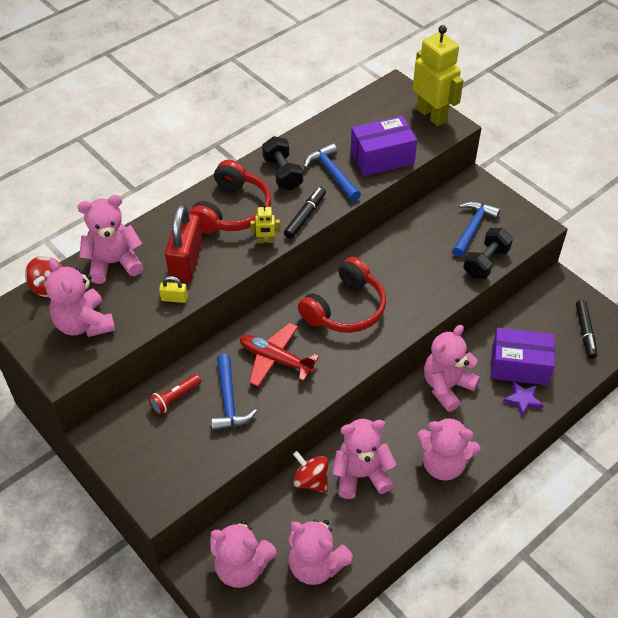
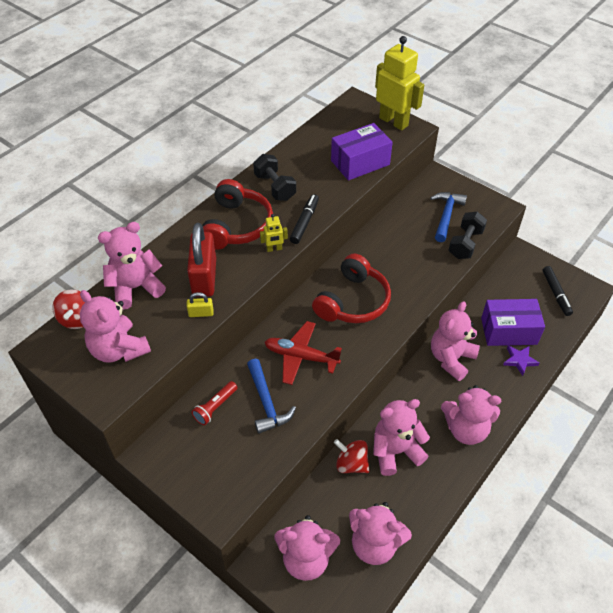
camera: 10 degrees left, 0 degrees up
blue hammer [303,143,361,201] -> none

